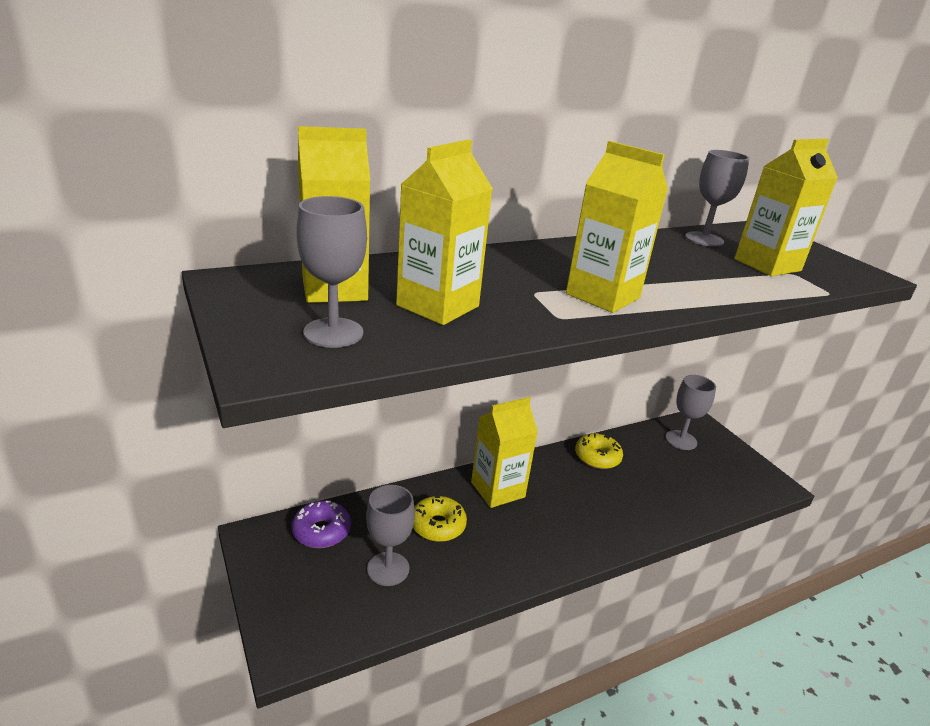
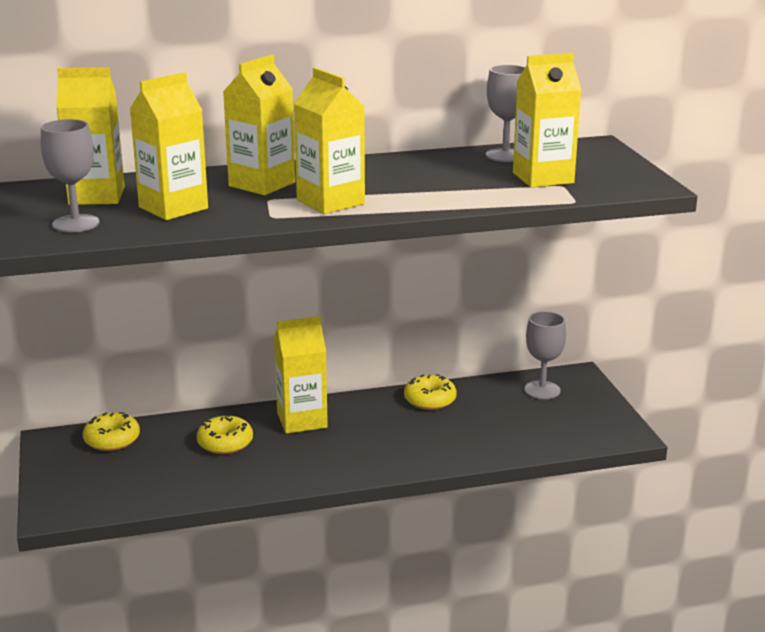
camera: 15 degrees right, 5 degrees down
purple donut [292,501,351,548] -> yellow donut [83,412,140,451]
grey goblet [366,485,415,586] -> none
none -> yellow carton [223,54,295,195]

